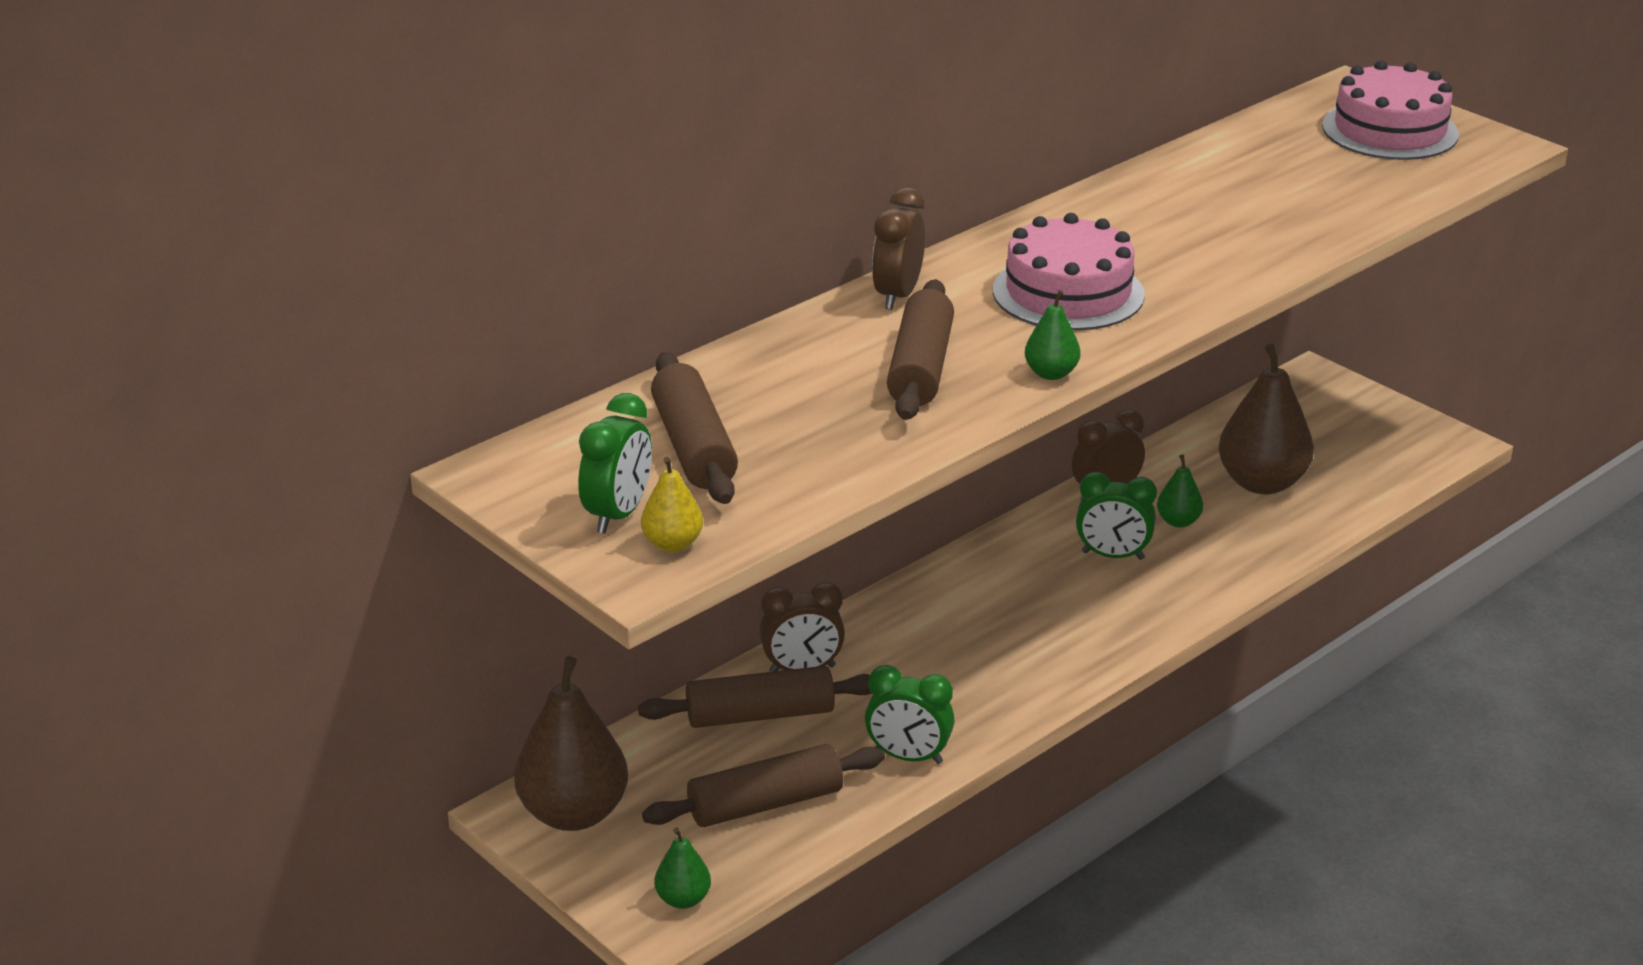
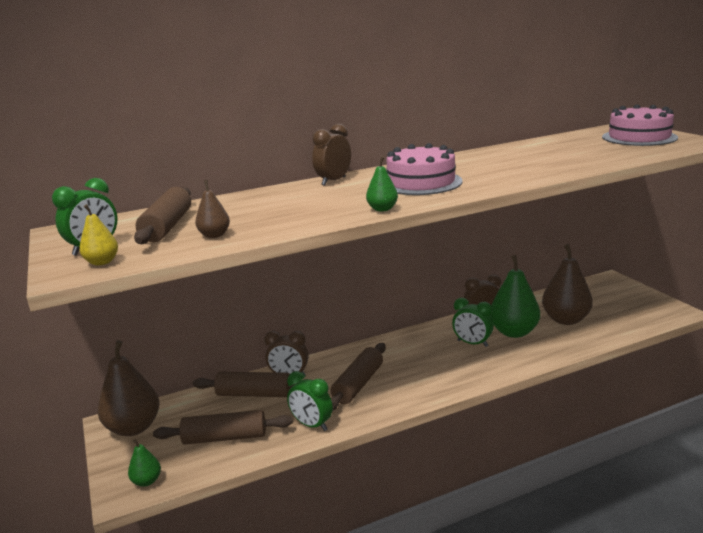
camera: 20 degrees right, 10 degrees down
brown rolling pin [887,279,954,420] -> brown rolling pin moved to [330,343,386,411]
green pear [1157,455,1203,528] -> green pear [491,255,540,338], size x2.08
none -> brown pear [195,180,230,238]

